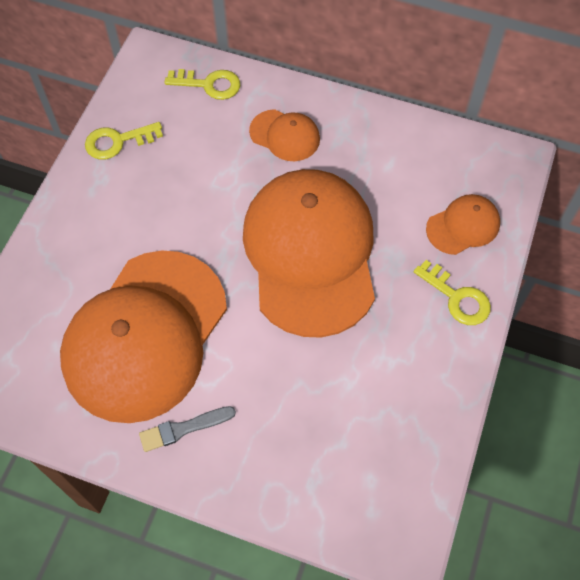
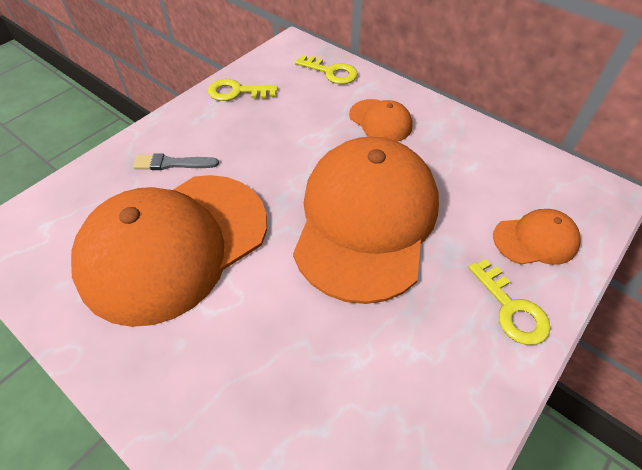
camera: 20 degrees right, 10 degrees down
grey brush [139,406,236,452] -> grey brush moved to [133,153,219,170]

